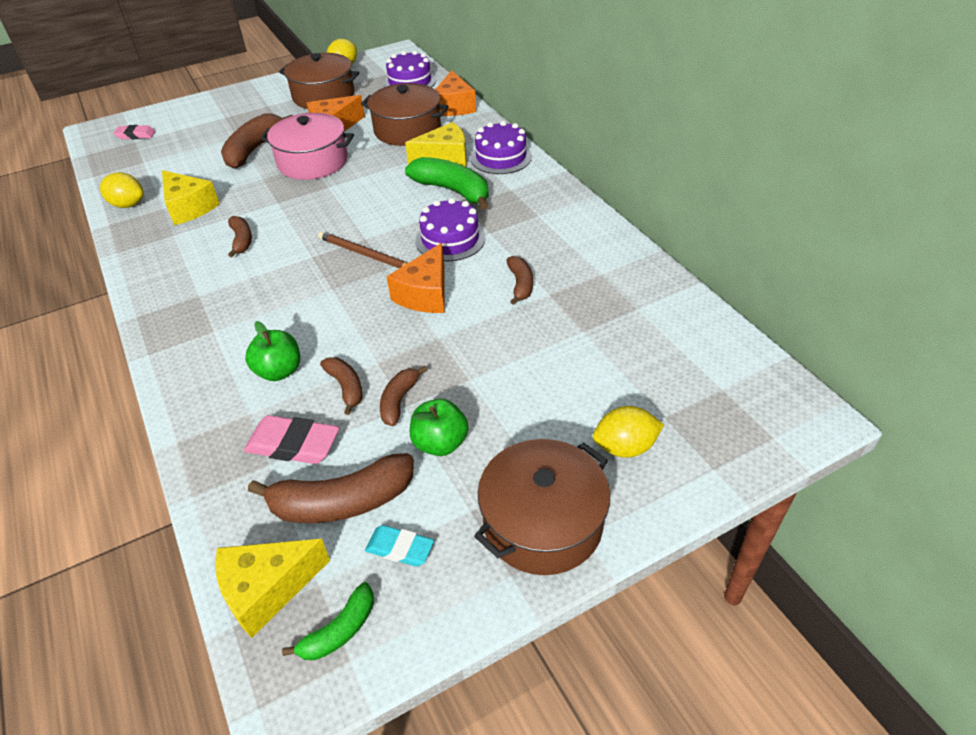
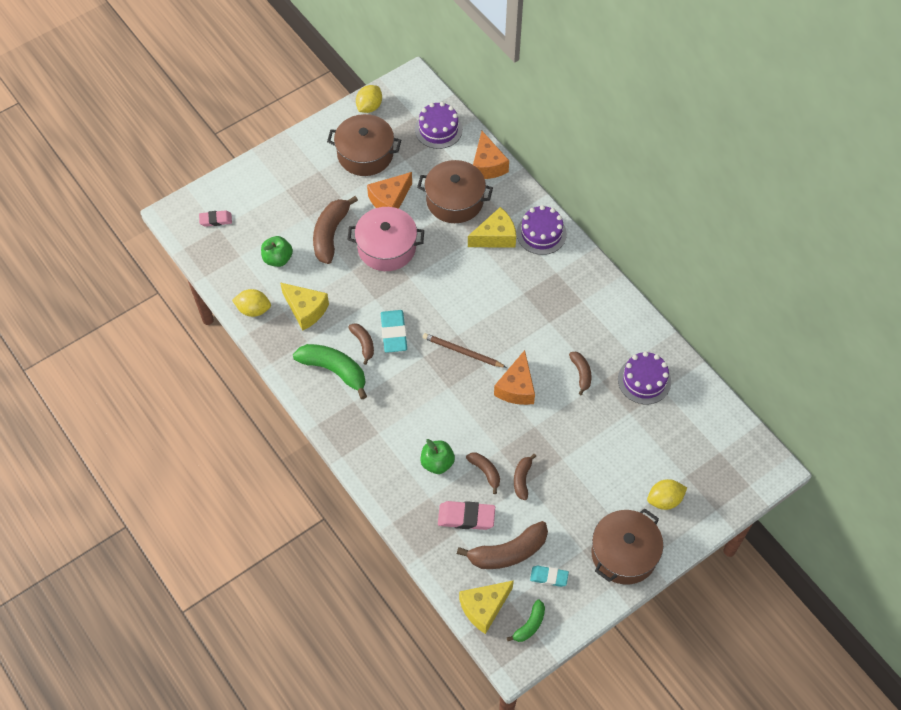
camera: 10 degrees left, 15 degrees up
green banana [405,157,489,210] -> green banana moved to [293,344,367,399]
green apple [410,399,469,456] -> green apple moved to [261,236,293,267]
purple cake [415,198,486,261] -> purple cake moved to [618,351,671,404]
none -> turquoise eraser [381,310,407,353]

